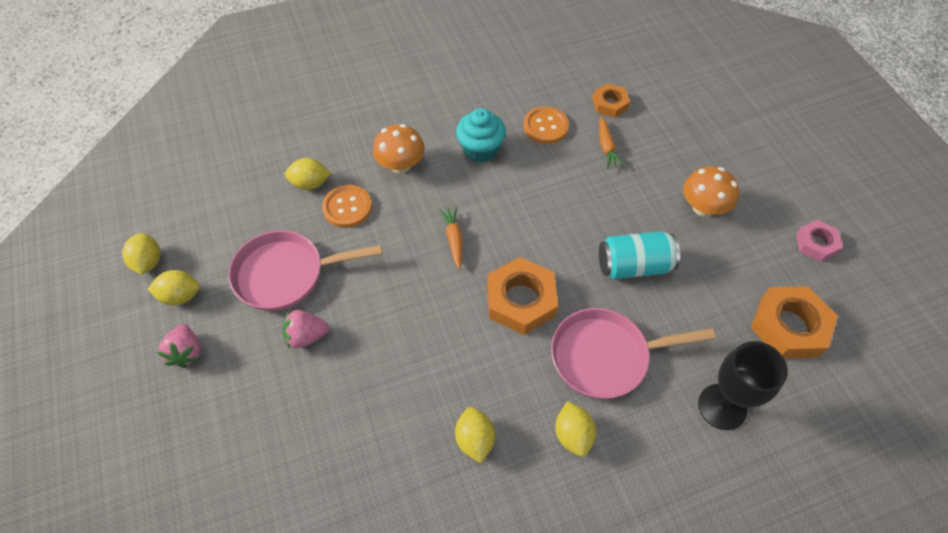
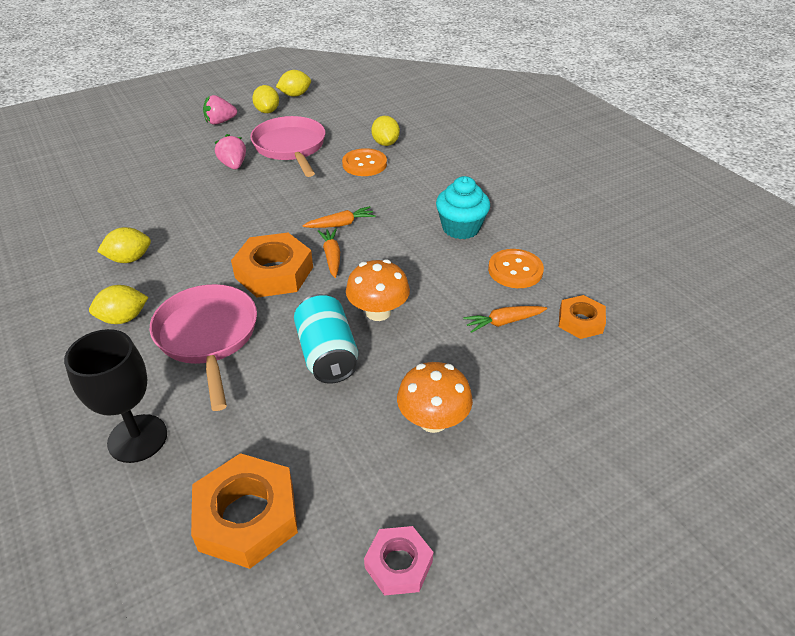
camera: 80 degrees right, 15 degrees down
orange mushroom [373,124,425,174] -> orange mushroom moved to [346,259,410,321]
none -> orange carrot [318,228,340,278]

